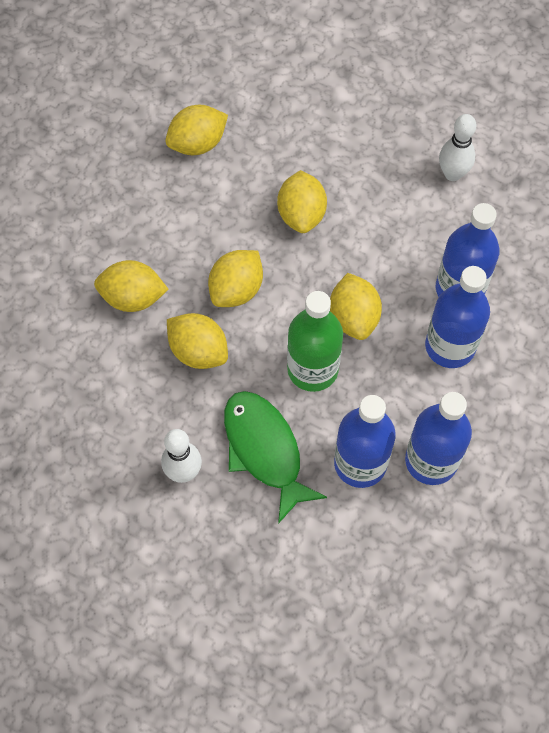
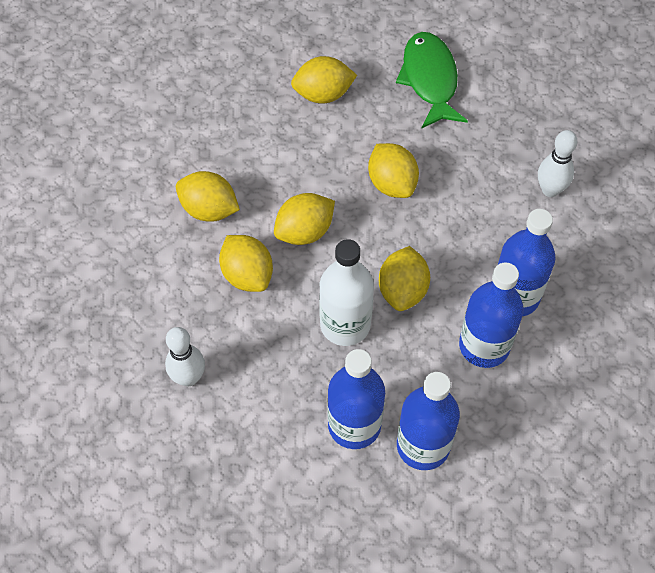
camera: 20 degrees right, 5 degrees down
green fish [224,391,327,524] -> green fish moved to [396,32,468,129]
yellow lemon [277,170,327,233] -> yellow lemon turned 45 degrees counterclockwise [368,143,419,198]
green bottle [287,291,343,392] -> white bottle [319,239,374,346]

